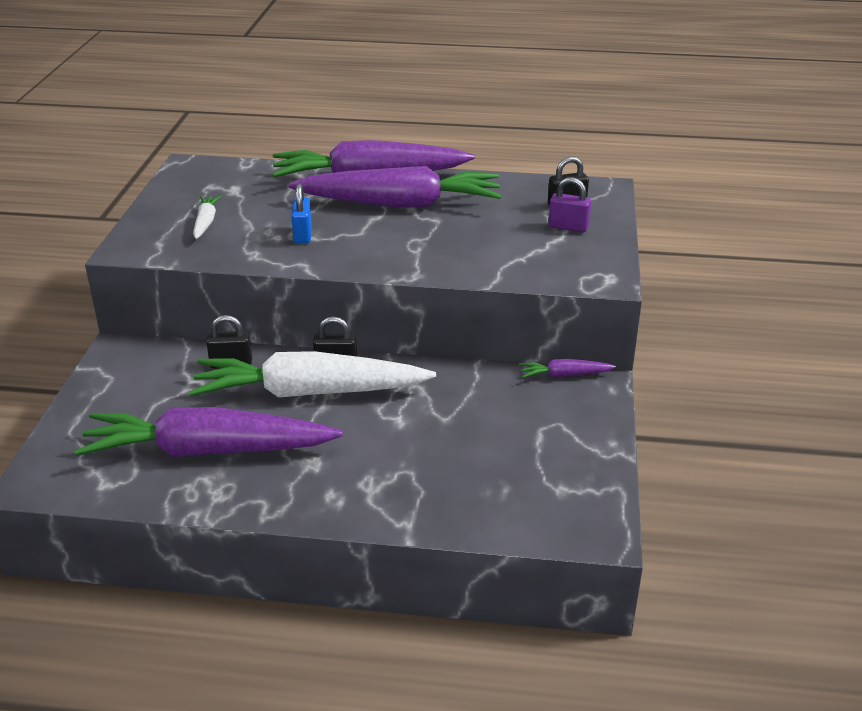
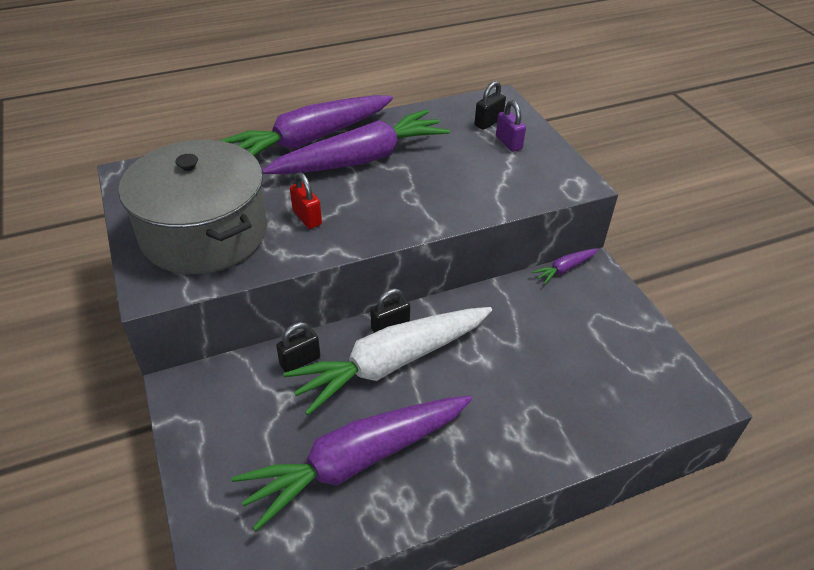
camera: 30 degrees left, 10 degrees up
white carrot [193,196,222,239] -> grey pot [118,140,267,274]
blue padlock [291,183,312,244] -> red padlock [290,172,322,229]
purple padlock [548,177,591,233] -> purple padlock turned 75 degrees clockwise [496,100,526,152]

